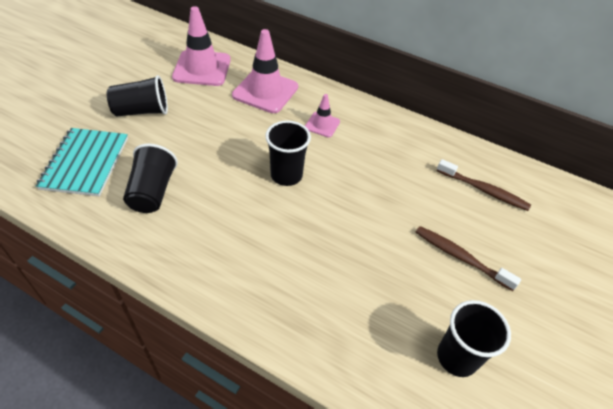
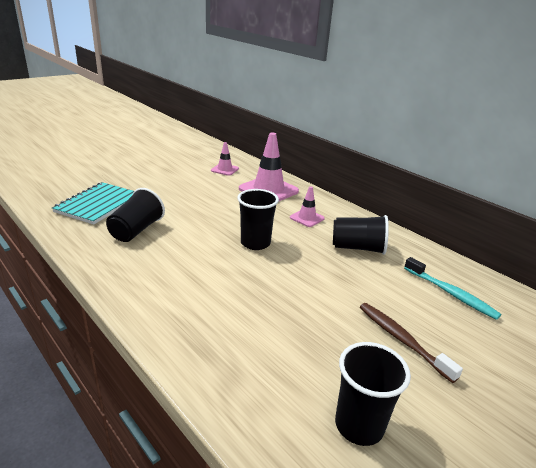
camera: 20 degrees right, 20 degrees down
black cup [107,75,168,117] -> black cup moved to [333,215,389,255]
pink traffic cone [172,6,231,86] -> pink traffic cone [211,142,239,176], size x0.52
brown toothbrush [437,159,531,211] -> turquoise toothbrush [404,257,501,320]

